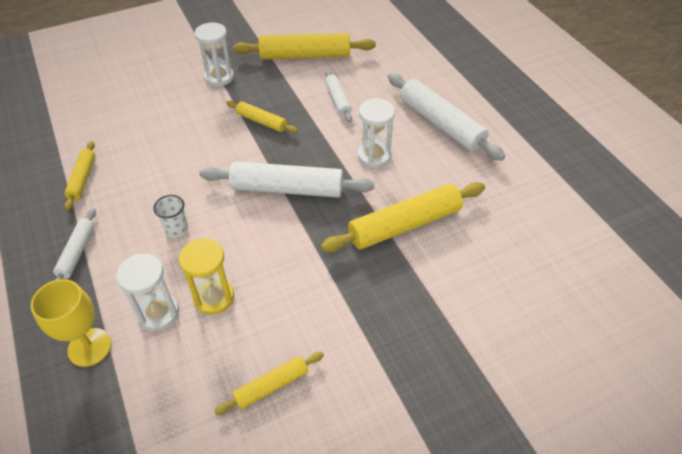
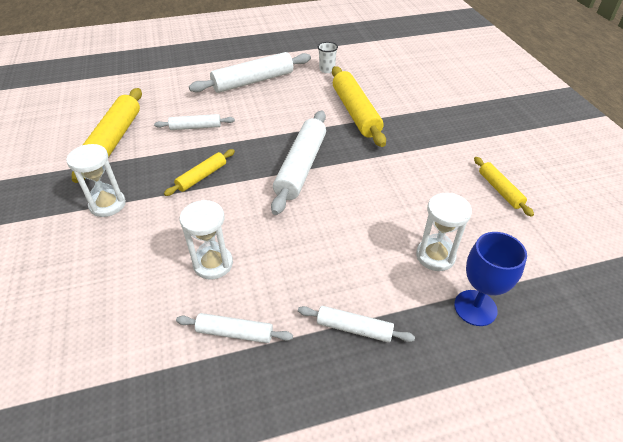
camera: 80 degrees left, 5 degrees down
yellow goblet [31,279,111,367] -> blue goblet [454,232,527,326]
yellow rolling pin [64,141,95,211] -> white rolling pin [176,313,293,343]
white cup [153,195,188,238] -> white cup moved to [317,42,338,73]
yellow hourglass [179,238,234,315] -> none
white hourglass [358,99,395,168] -> white hourglass moved to [180,200,233,280]

